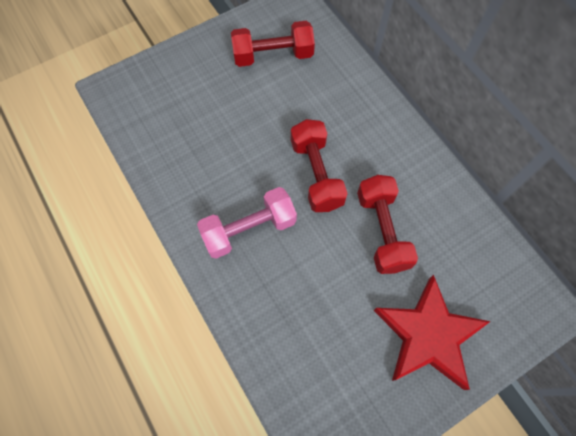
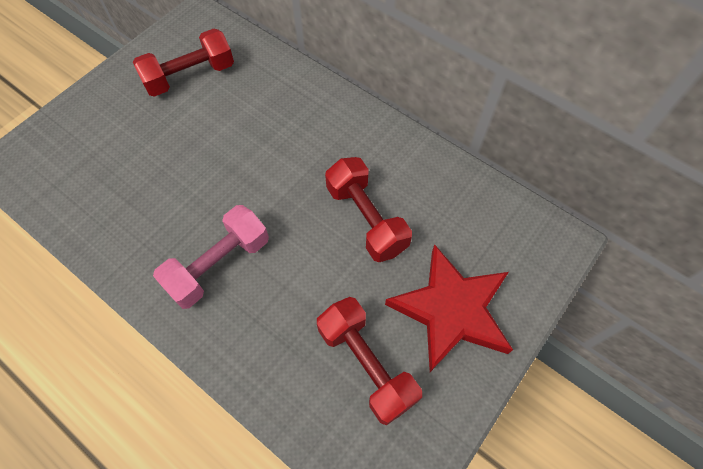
camera: 20 degrees left, 5 degrees down
red dumbbell [291,119,348,212] -> red dumbbell moved to [317,297,422,425]

